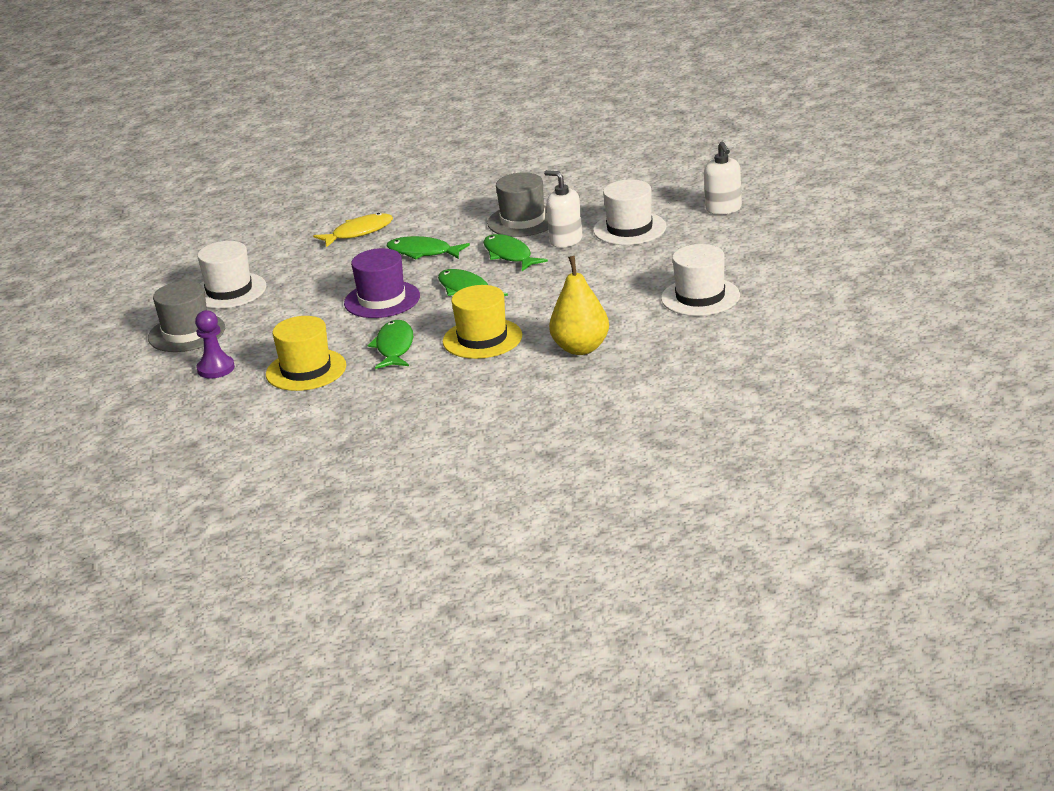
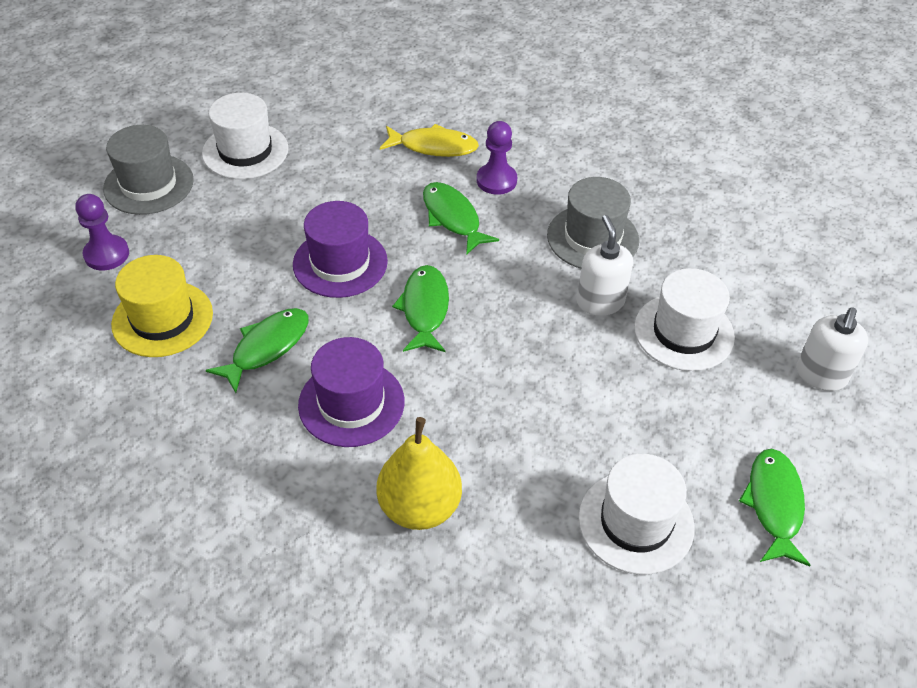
camera: 35 degrees right, 20 degrees up
yellow hat [443,285,522,359] -> purple hat [298,337,404,447]
green fish [483,234,548,271] -> green fish moved to [739,449,810,566]
none -> purple pawn [477,121,517,195]

